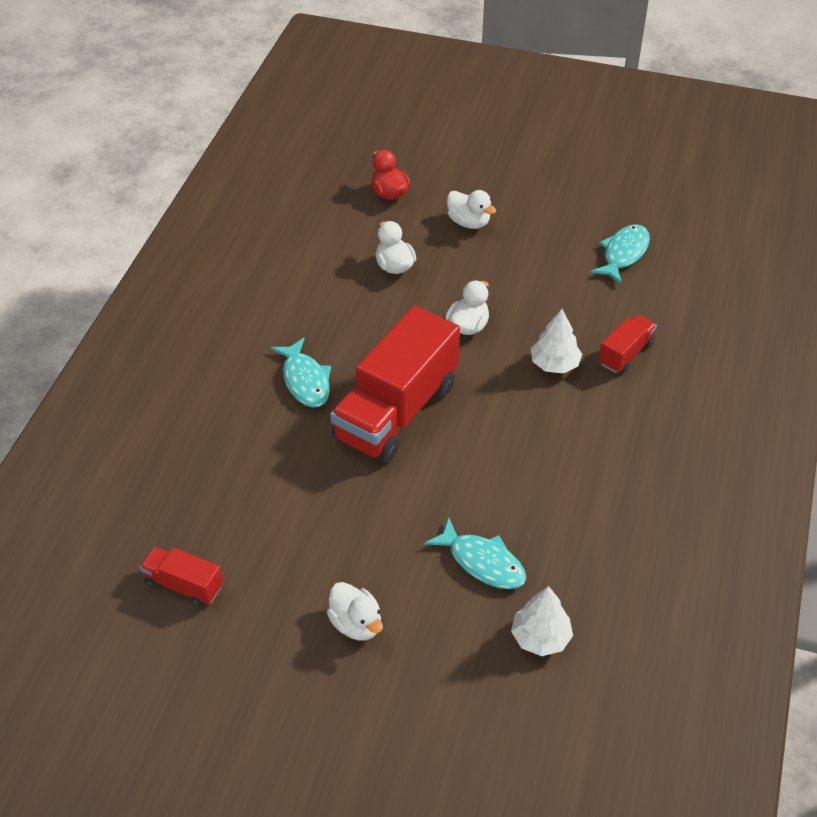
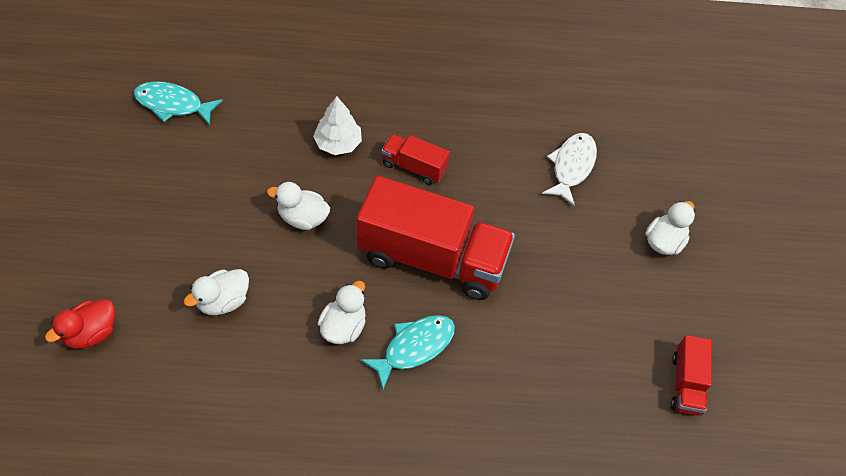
camera: 110 degrees left, 10 degrees up
turquoise fish [424,518,526,589] -> white fish [542,133,597,206]
white duck [447,190,496,229] -> white duck moved to [318,281,366,344]
white tree [511,586,573,656] -> none
red truck [599,315,657,374] -> red truck moved to [381,134,450,185]

